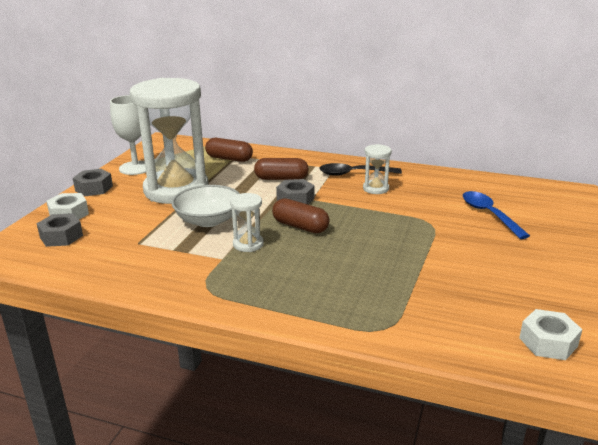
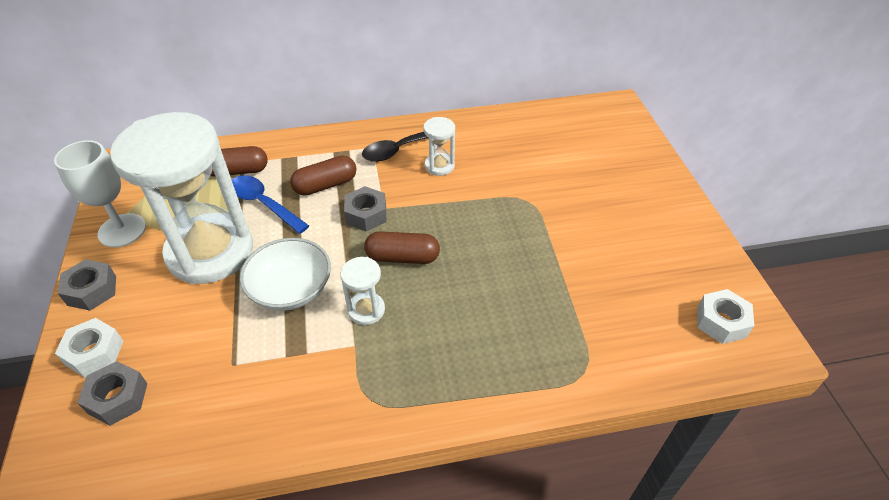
camera: 30 degrees left, 20 degrees up
blue spoon [463,191,530,239] -> blue spoon moved to [232,175,309,234]

